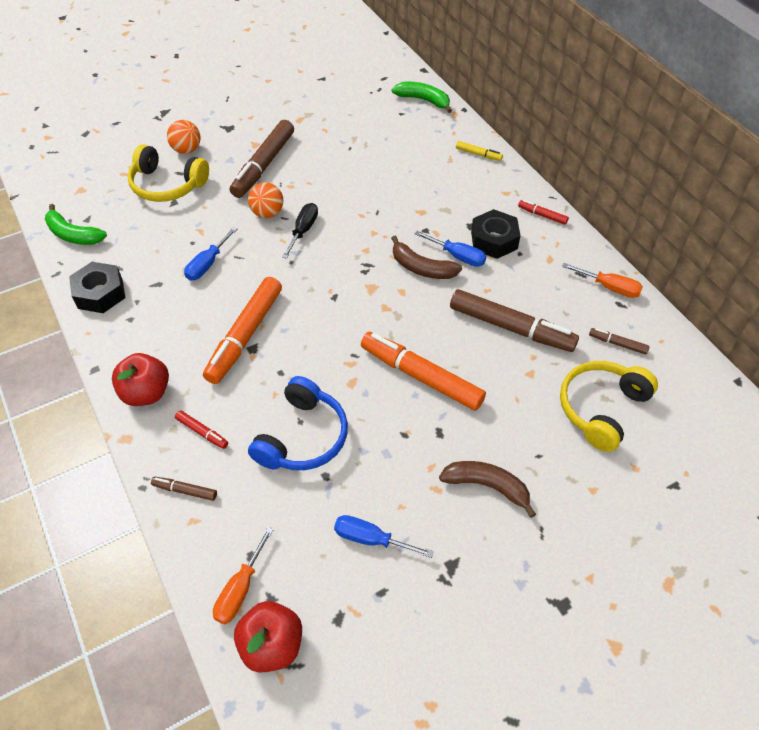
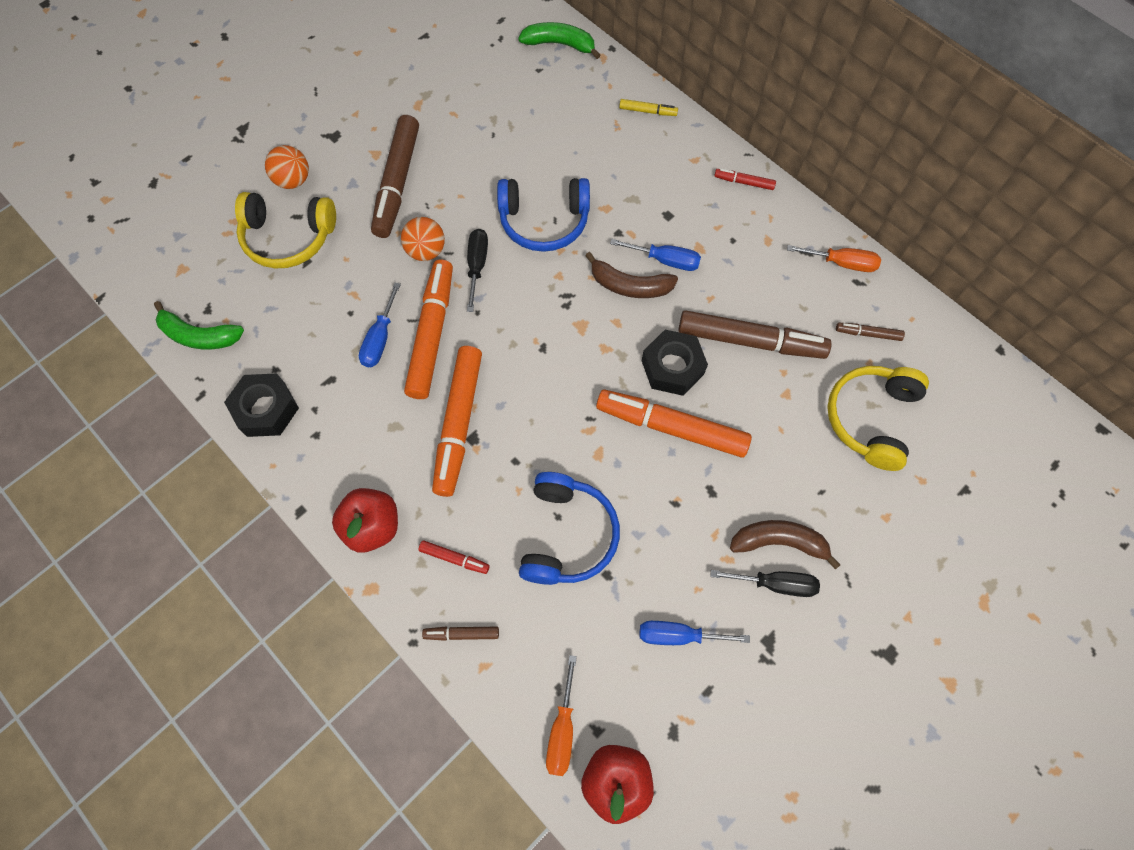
camera: 15 degrees left, 15 degrees up
black nut [471,209,520,259] -> black nut moved to [642,330,708,396]
none -> orange marker [404,259,453,399]
none -> blue headphones [497,178,590,252]
none -> black screwdriver [710,570,820,597]

